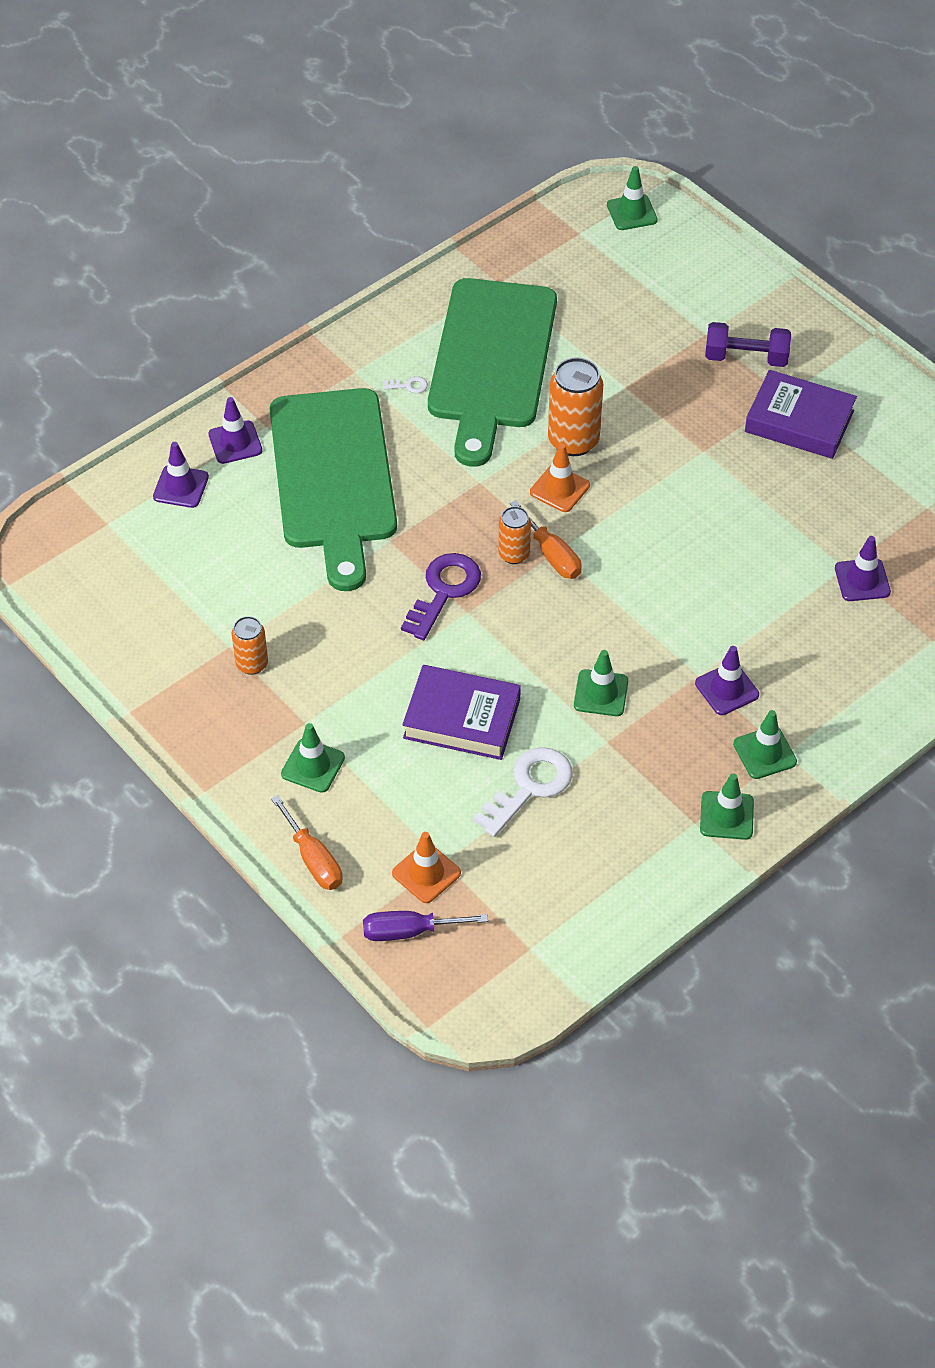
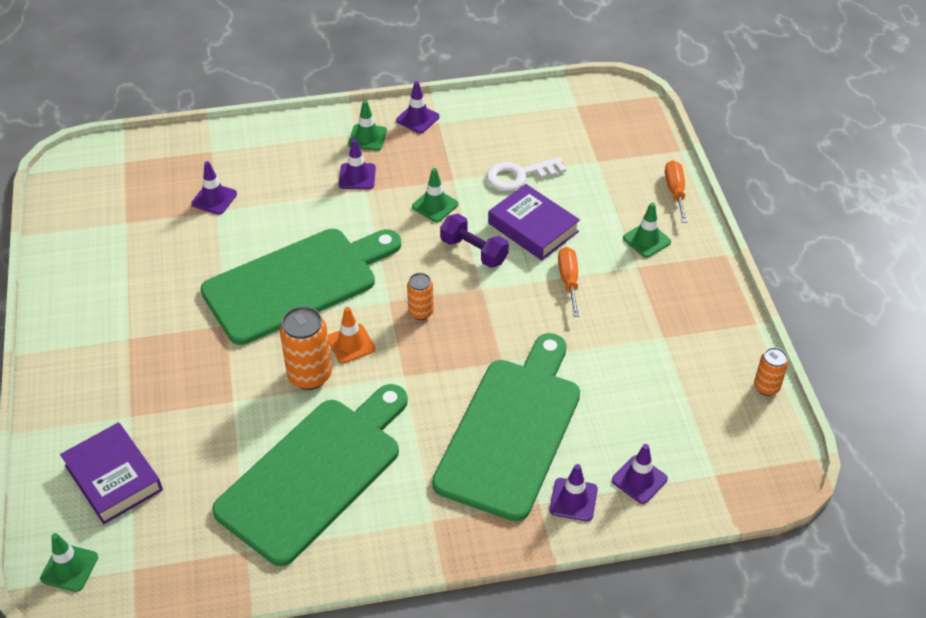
camera: 150 degrees left, 5 degrees down
orange can [232,616,268,675] -> orange can moved to [754,347,788,396]
purple screwdriver [363,911,488,941] -> none
white key [383,376,428,393] -> none
orange traffic cone [392,832,461,903] -> none
purple key [401,553,481,640] -> none
orange screwdriver [510,500,582,579] -> orange screwdriver moved to [558,247,579,317]
green traffic cone [700,773,754,840] -> purple traffic cone [396,81,439,133]
purple dumbbell [705,322,791,367] -> purple dumbbell moved to [440,214,509,268]
purple book [745,370,857,459] -> purple book moved to [60,422,163,524]
none -> green cutting board [201,229,401,345]

